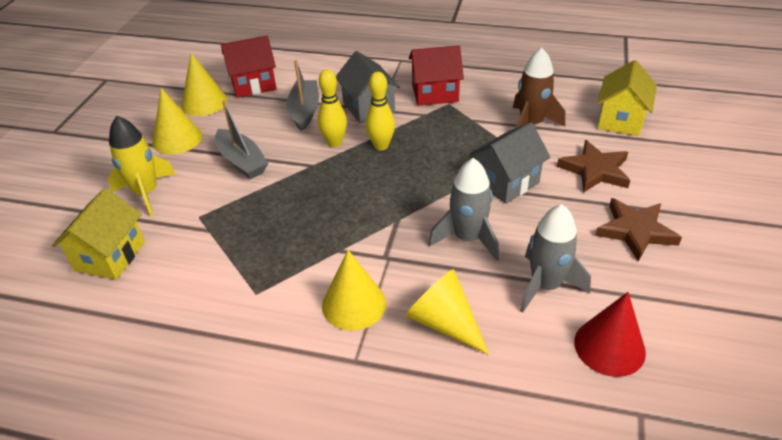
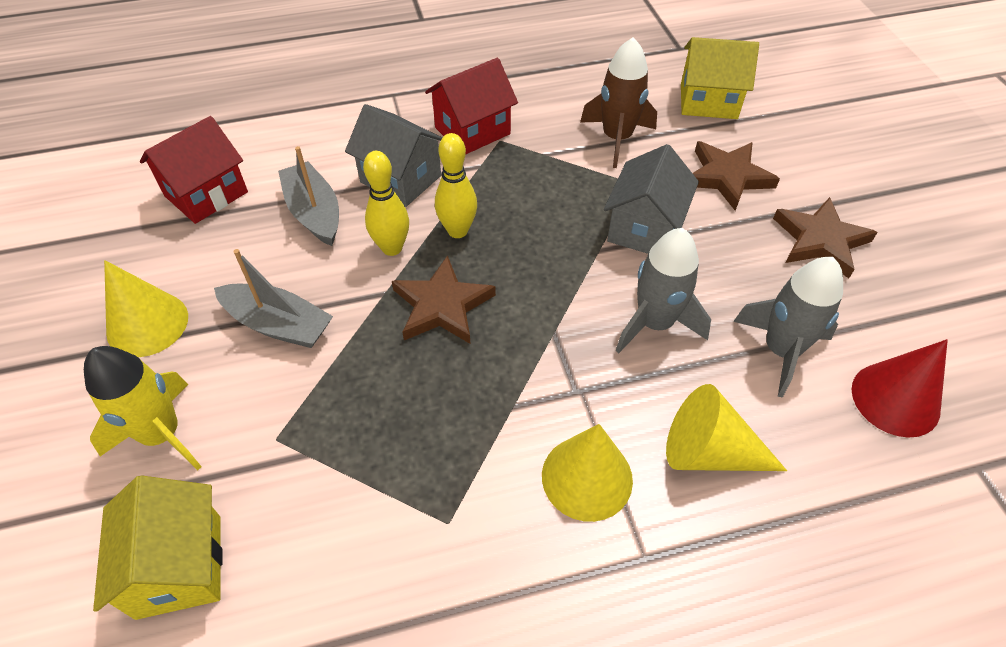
camera: 30 degrees left, 10 degrees up
yellow cone [181,53,228,116] -> none
yellow house [597,60,657,136] -> yellow house turned 75 degrees counterclockwise [681,37,759,119]
none -> brown star [392,255,496,344]

